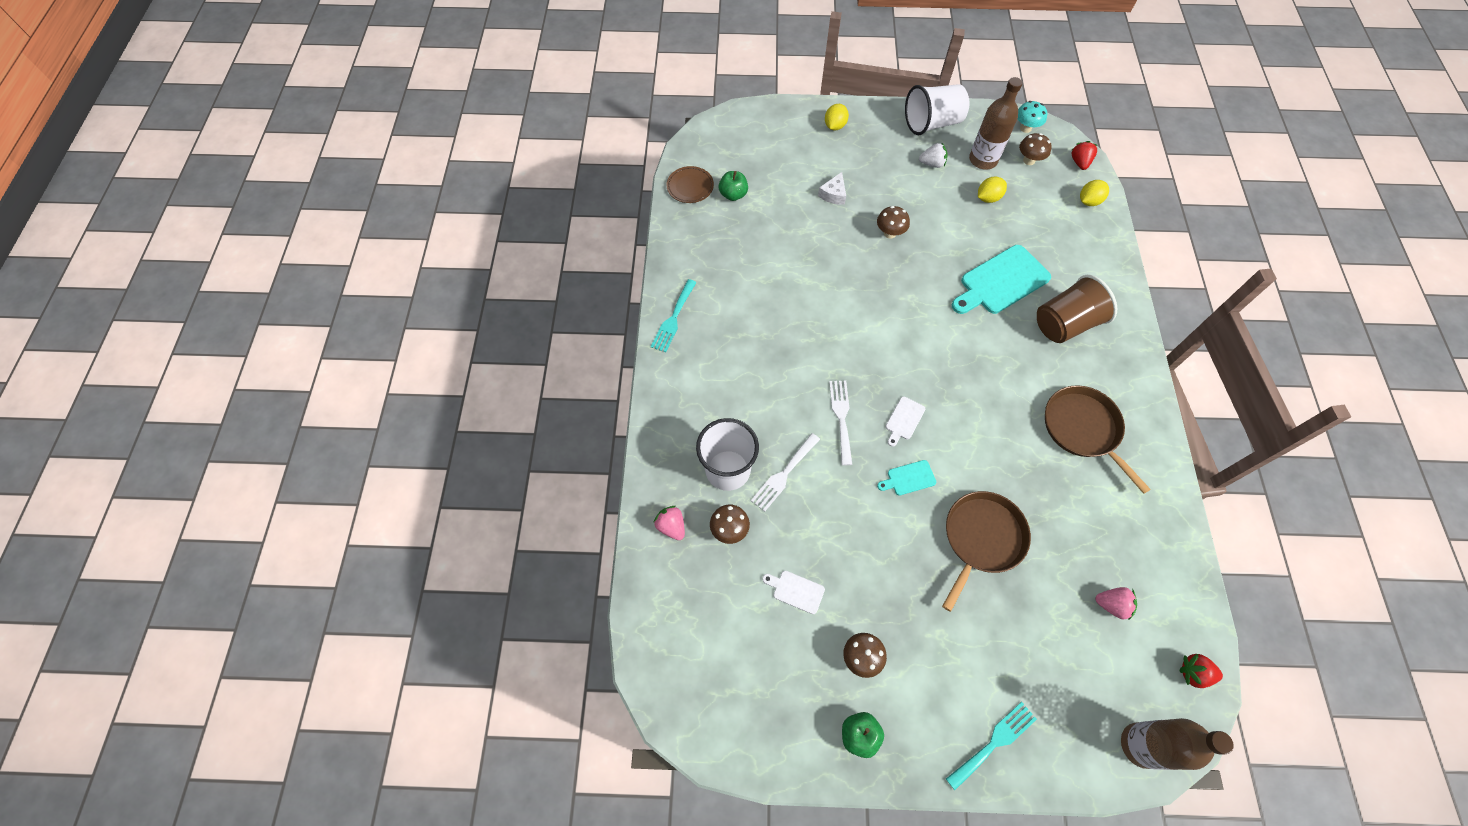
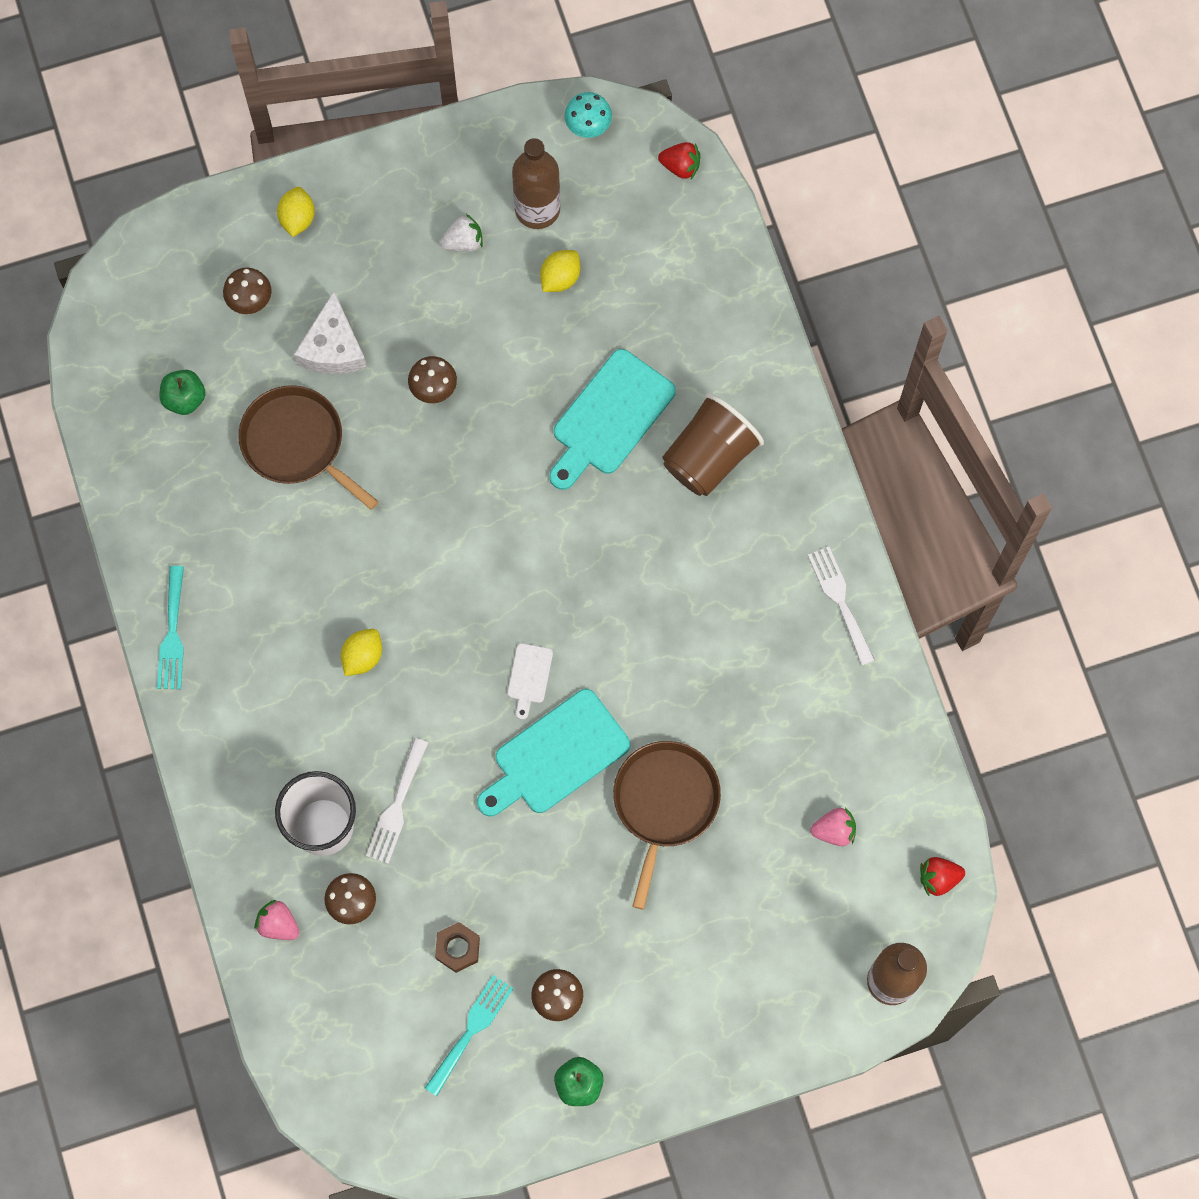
camera: 20 degrees left, 10 degrees up
brown plate [666,166,714,203] -> none
white cutting board [762,571,825,614] -> brown nut [435,922,480,973]
white cheese [818,172,846,205] -> white cheese [294,291,367,374], size x1.60
white fork [829,381,852,465] -> white fork moved to [808,547,875,666]
turquoise cutting board [877,460,936,496] -> turquoise cutting board [477,689,630,816], size x2.11
white cup [905,84,969,135] -> none
turquoise fork [946,702,1037,790] -> turquoise fork moved to [425,975,514,1096]
brown mushroom [1019,133,1052,165] -> brown mushroom moved to [223,268,272,314]
brown pan [1045,385,1151,494] -> brown pan moved to [238,385,379,510]
red strawberry [1072,141,1097,170] -> red strawberry turned 120 degrees clockwise [658,142,700,179]
yellow lemon [1080,180,1109,206] -> yellow lemon moved to [341,629,382,676]

